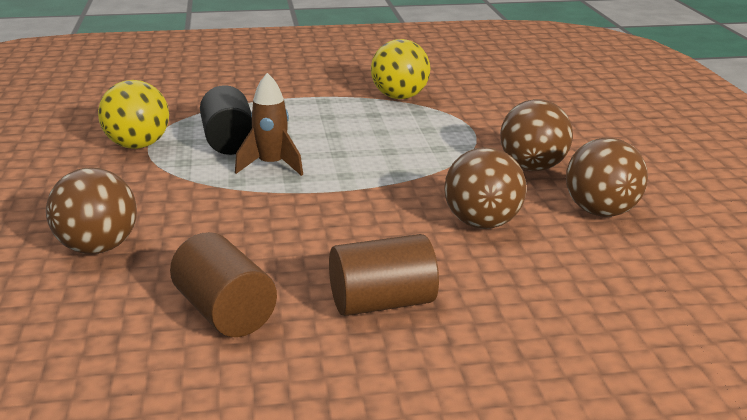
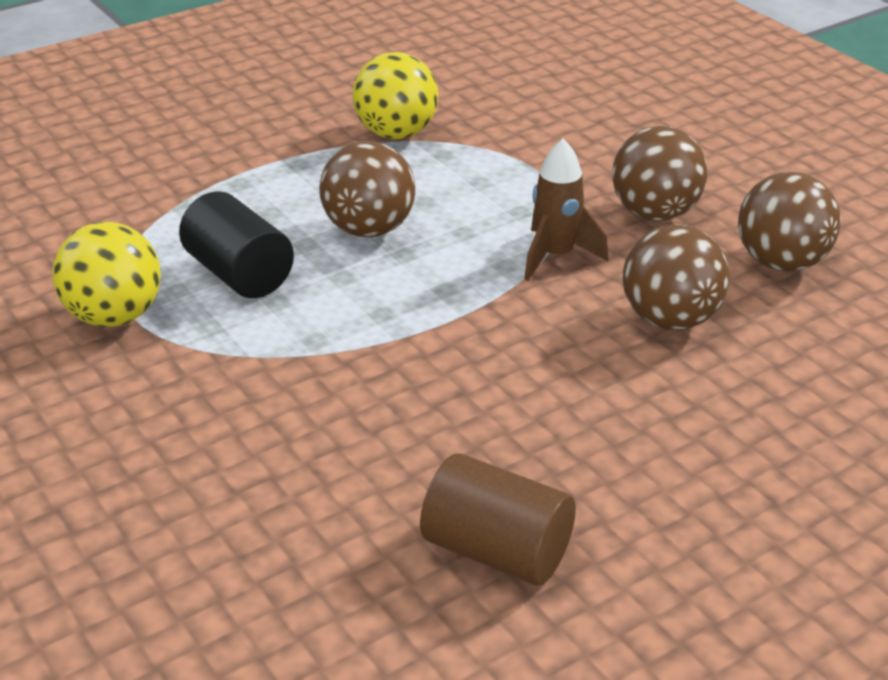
camera: 25 degrees left, 10 degrees up
brown ball [46,167,137,254] -> brown ball moved to [319,141,415,237]
brown rocket [235,73,303,176] -> brown rocket moved to [524,139,608,281]
brown cylinder [329,234,439,316] -> none

